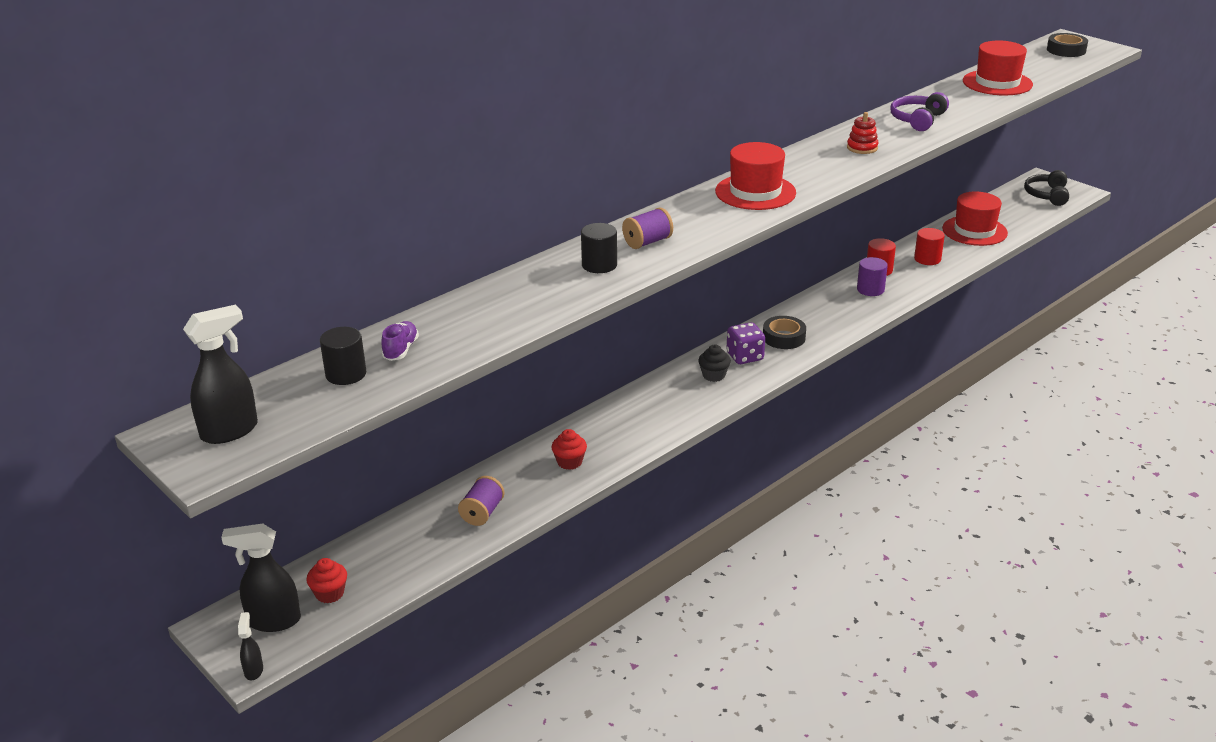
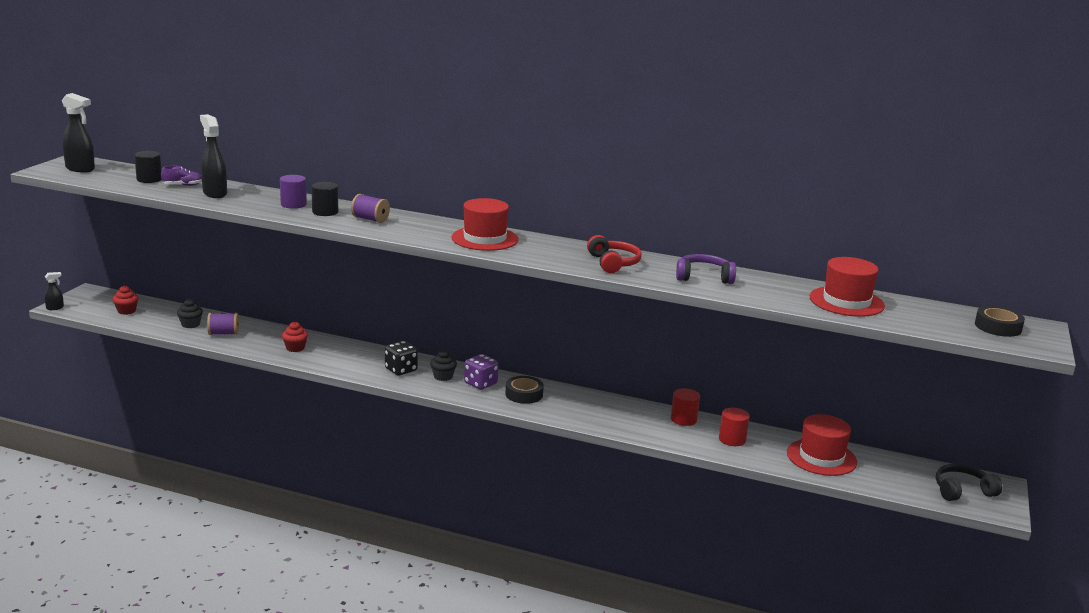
camera: 60 degrees right, 10 degrees down
black spray bottle [221,523,301,632] -> black spray bottle moved to [200,114,227,198]
red stacking toy [847,112,879,154] -> red headphones [587,235,642,273]
purple cylinder [857,257,888,296] -> purple cylinder moved to [280,175,307,209]
none -> black cupcake [177,299,203,328]
none -> black dice [385,341,418,375]

